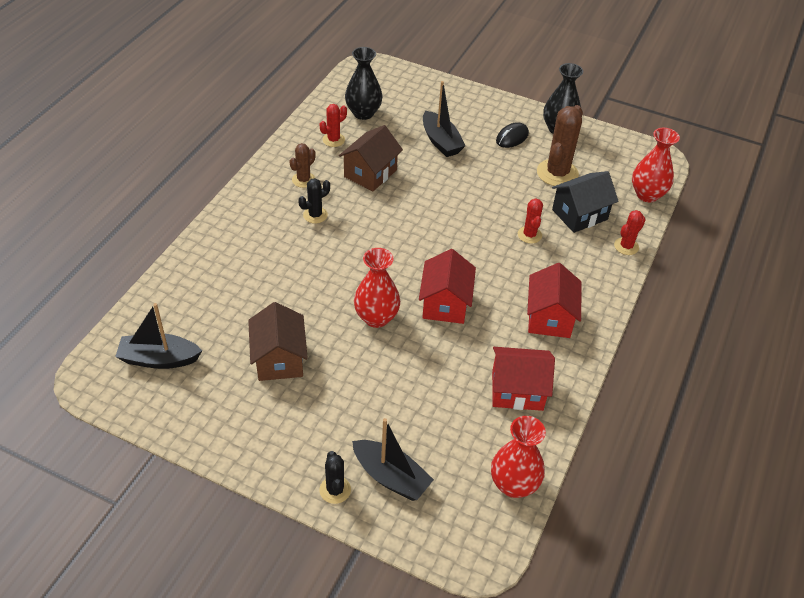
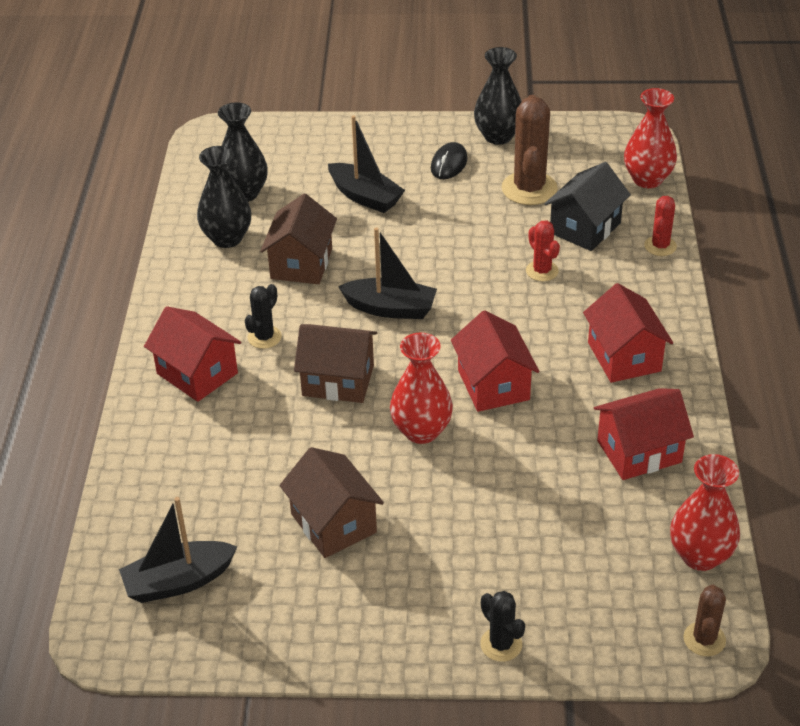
camera: 20 degrees left, 5 degrees down
brown cactus [289,143,315,188] -> brown cactus moved to [683,584,726,657]
red cactus [320,104,347,147] -> black vase [197,146,251,248]
black boat [352,418,434,501] -> black boat moved to [338,227,437,319]
none -> red house [144,306,241,402]
none -> brown house [294,324,377,403]

